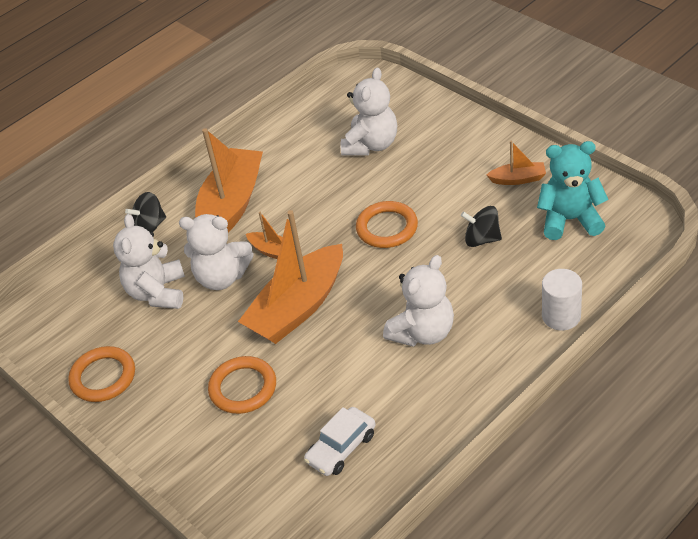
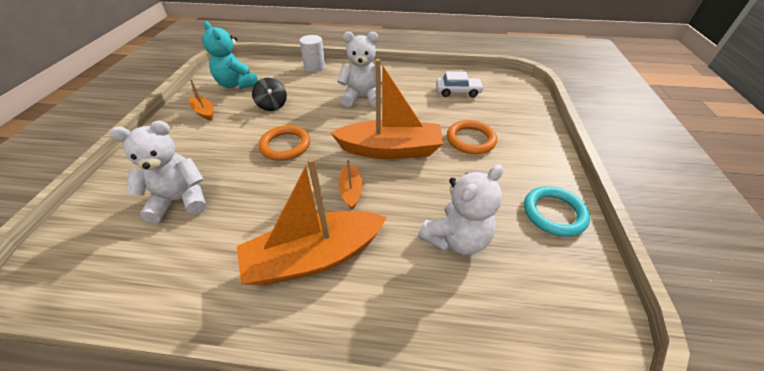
camera: 135 degrees left, 0 degrees up
orange ring [68,346,135,402] -> turquoise ring [524,186,590,237]
black spinning top [125,192,166,232] -> none
white teddy bear [179,214,254,290] -> none

